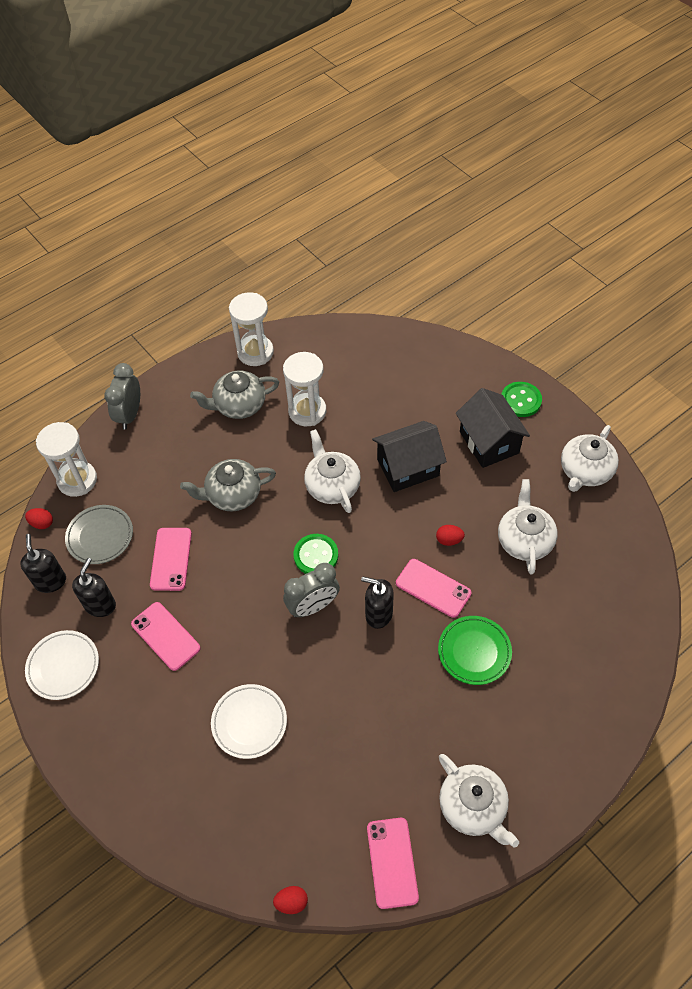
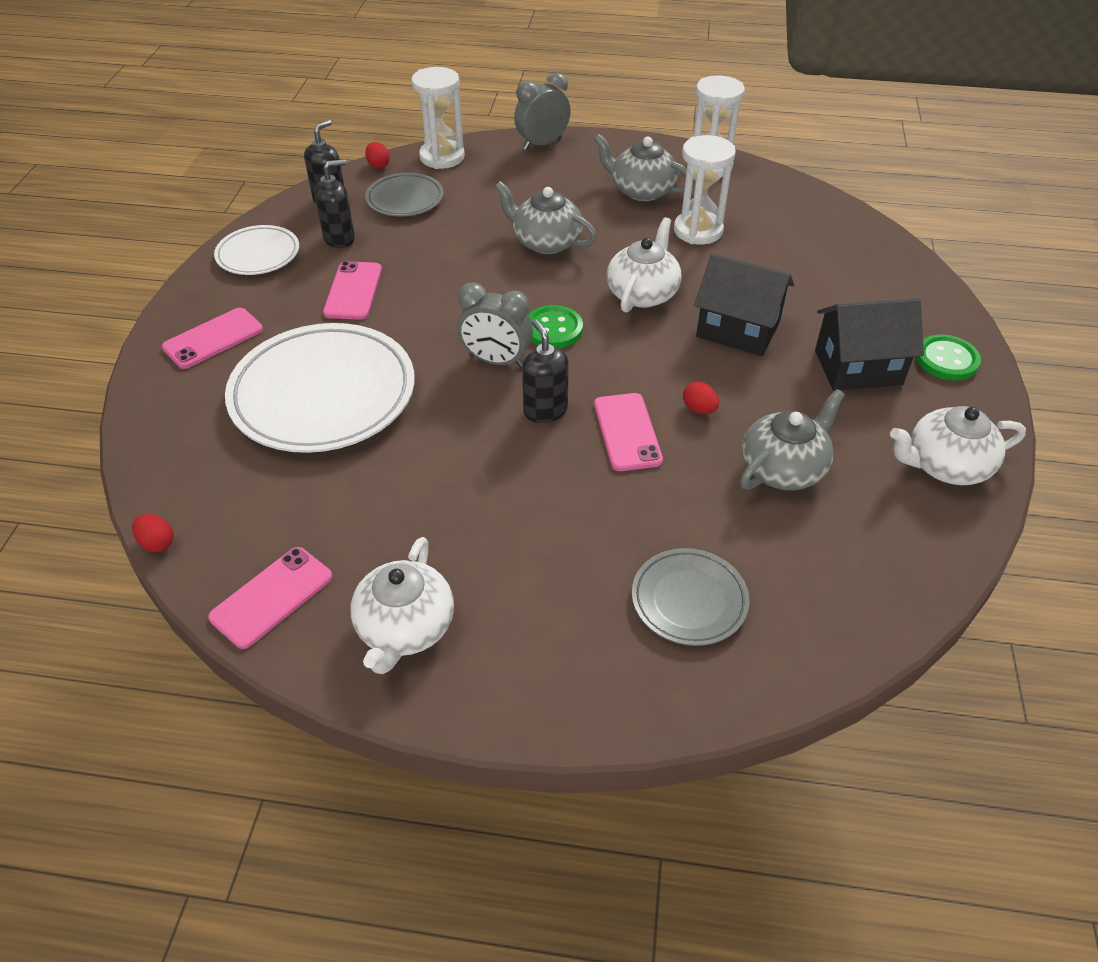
camera: 45 degrees right, 10 degrees down
pink phone [150,528,192,591] -> pink phone moved to [162,308,263,369]
white plate [211,684,287,759] -> white plate [225,323,415,453], size x1.92
green plate [438,616,512,685] -> none
black house [456,388,530,468] -> black house turned 60 degrees clockwise [815,298,924,391]
white teapot [498,479,558,574] -> grey teapot [740,389,845,490]
none -> grey plate [632,548,750,646]

